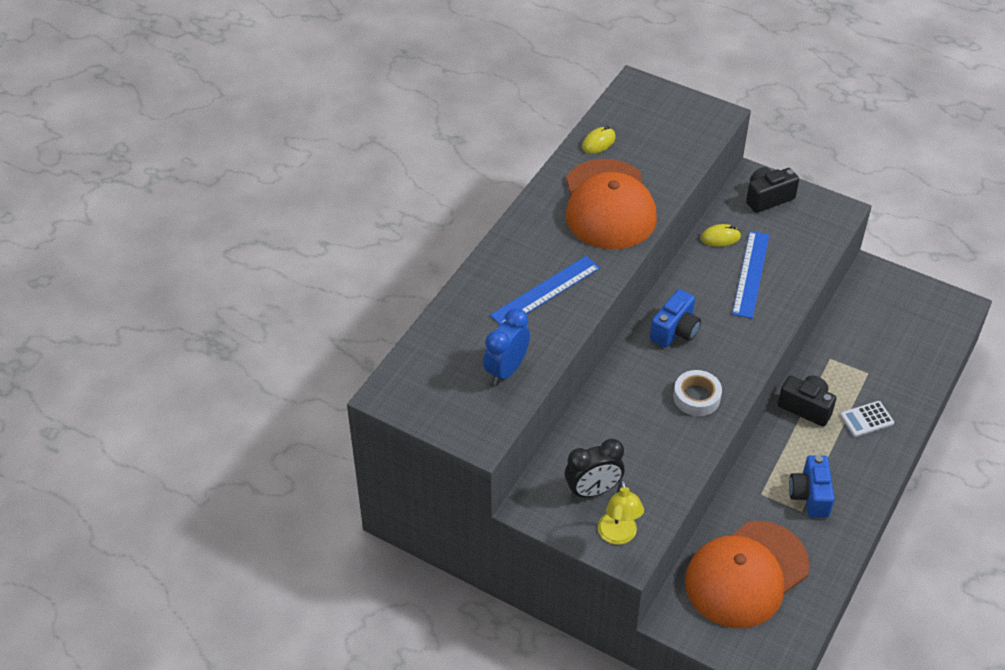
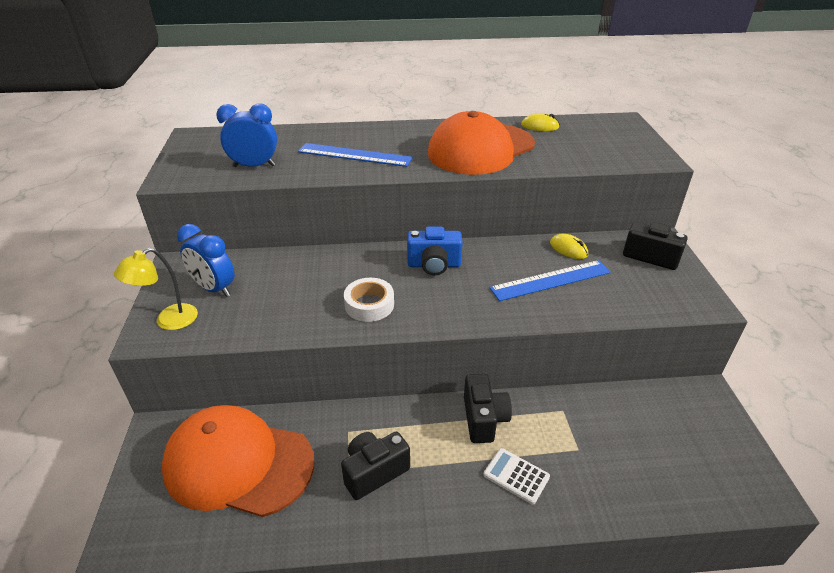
camera: 55 degrees right, 10 degrees down
black clock [565,439,625,498] -> blue clock [177,224,234,297]
blue camera [789,455,835,518] -> black camera [341,432,410,500]

